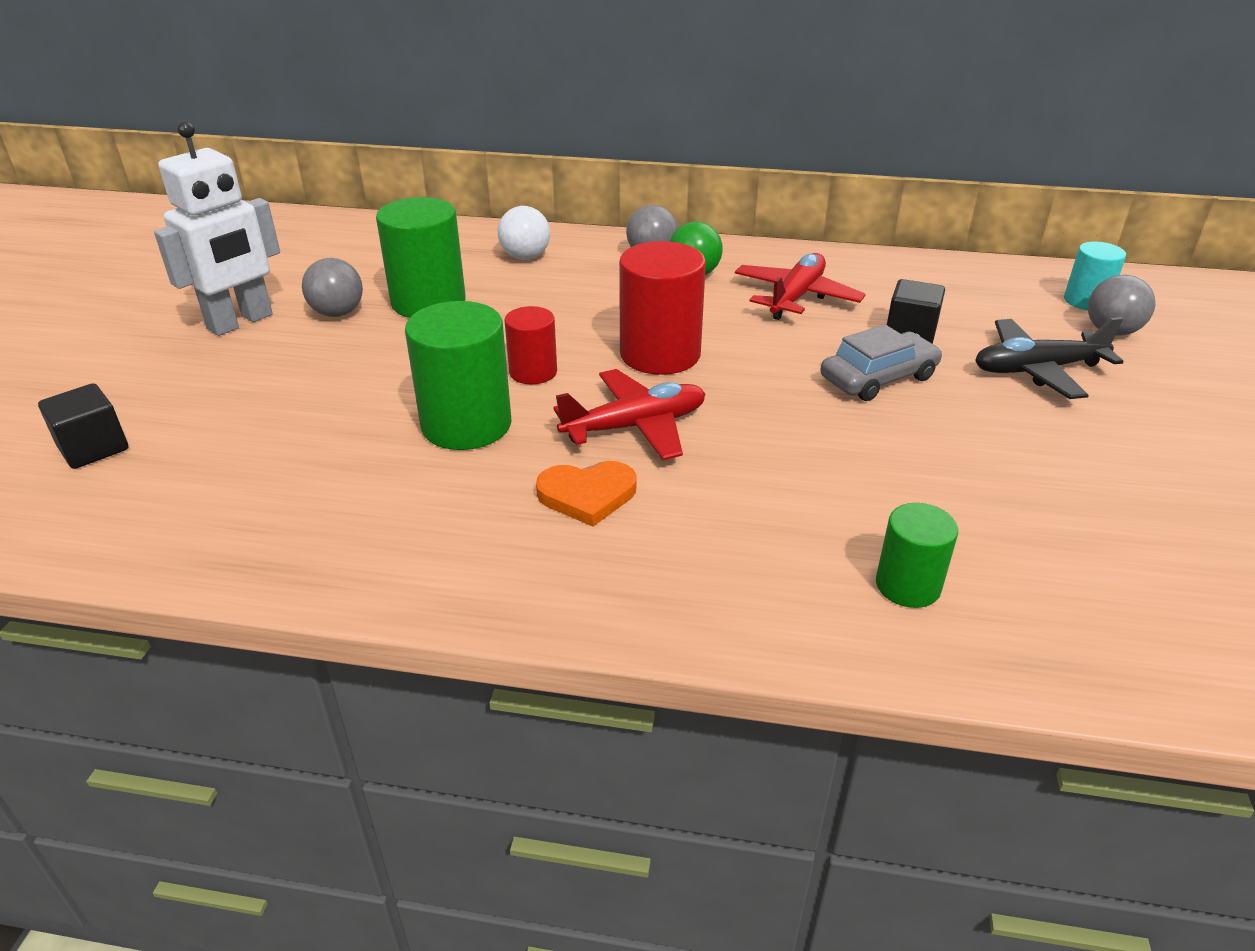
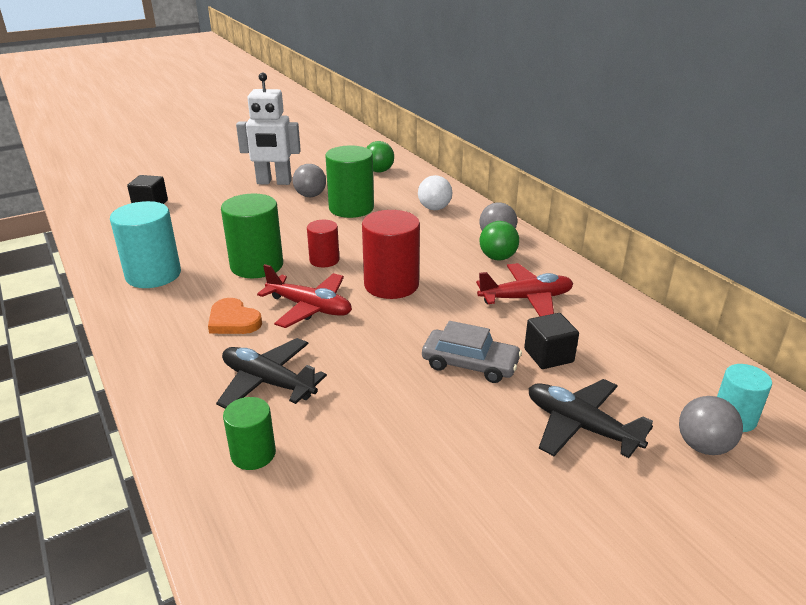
camera: 50 degrees right, 5 degrees down
none -> turquoise cylinder [110,201,181,288]
none -> black plane [216,338,327,409]
none -> green ball [366,141,394,172]

